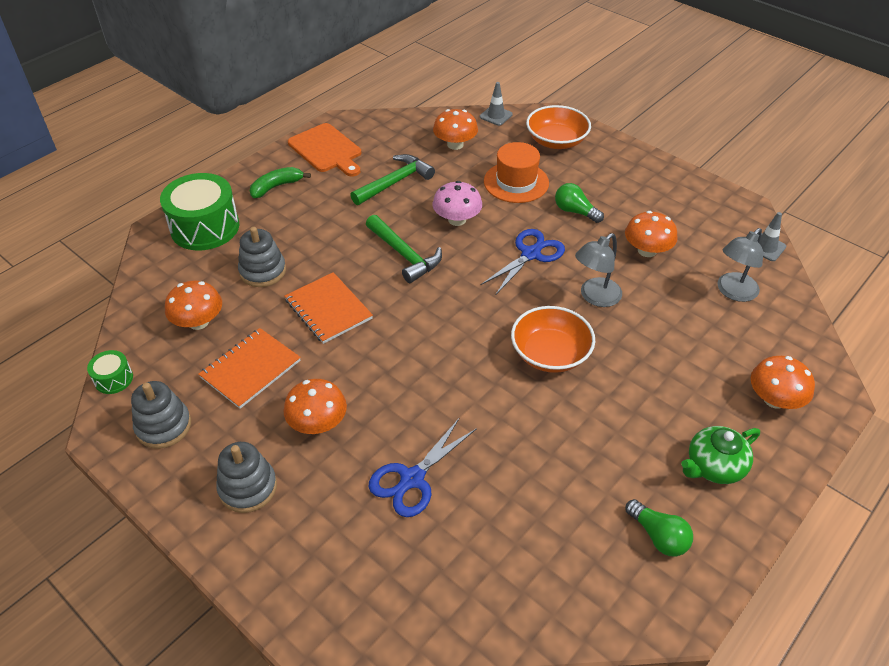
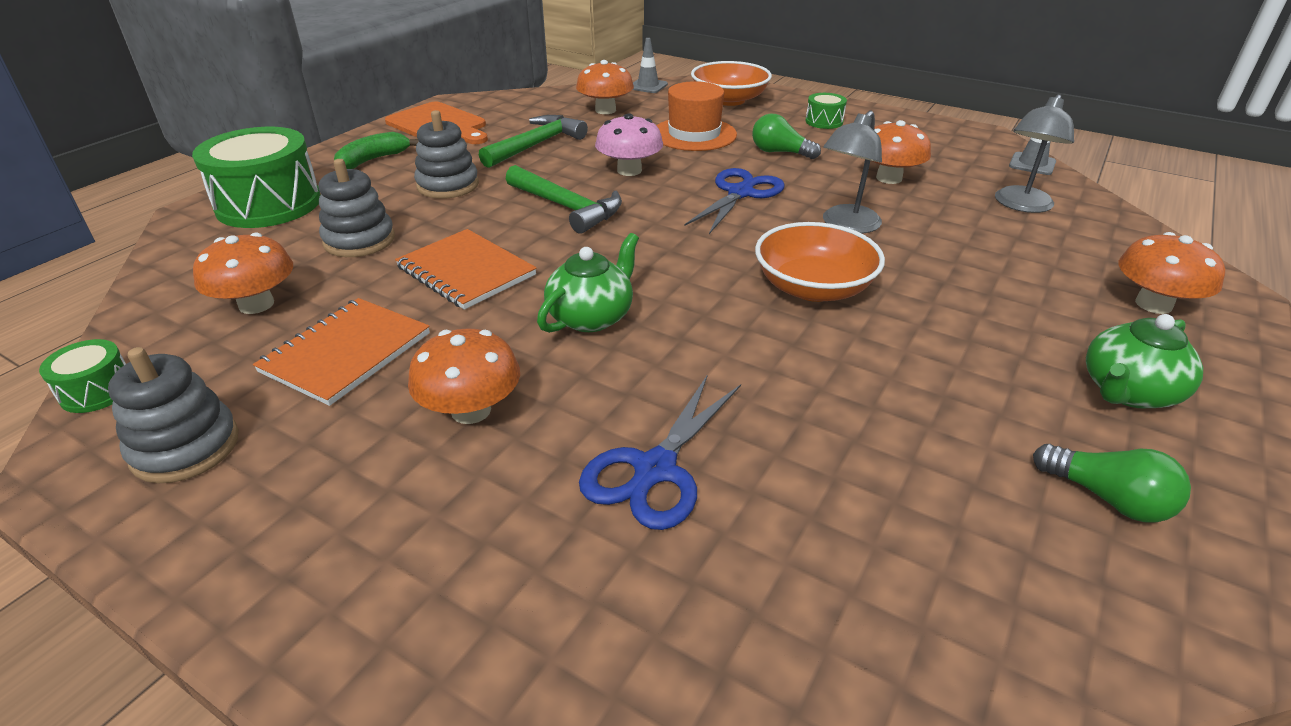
camera: 10 degrees left, 10 degrees down
grey stacking toy [216,442,277,513] -> grey stacking toy moved to [414,110,479,199]
none -> green teapot [537,233,639,333]
none -> green drum [805,93,847,129]

